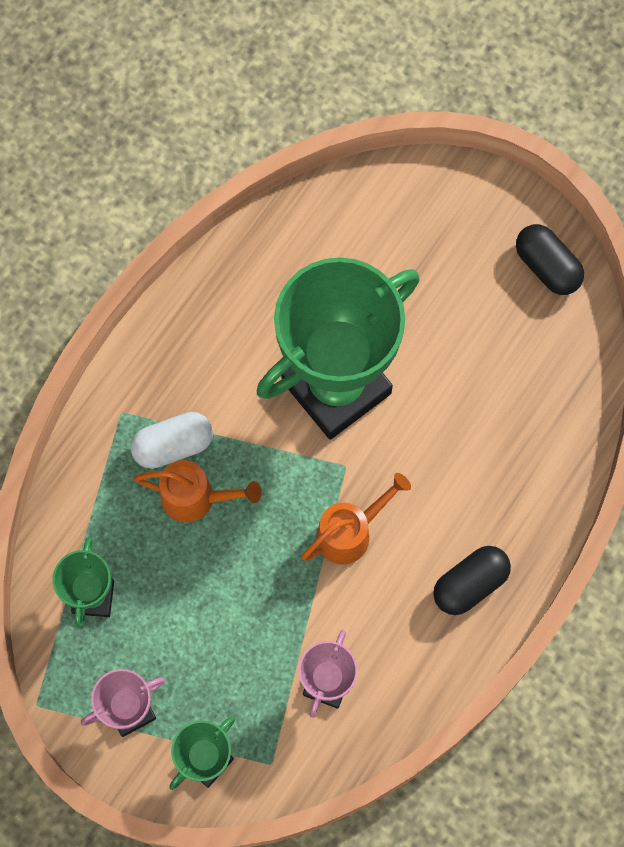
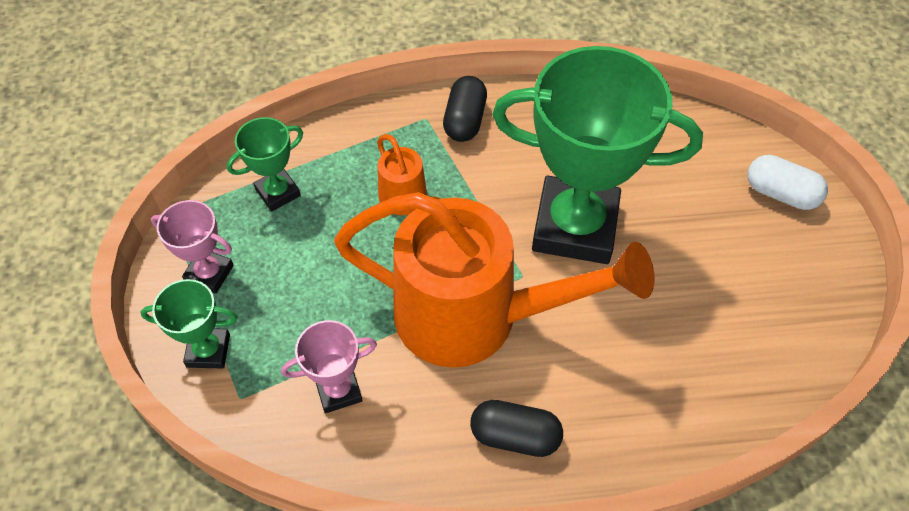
camera: 50 degrees right, 15 degrees down
white capsule [131,412,213,469] -> white capsule moved to [747,155,828,210]
orange watering can [301,473,411,564] -> orange watering can [334,192,655,368], size x2.27
black capsule [516,224,584,295] -> black capsule moved to [443,76,487,142]

